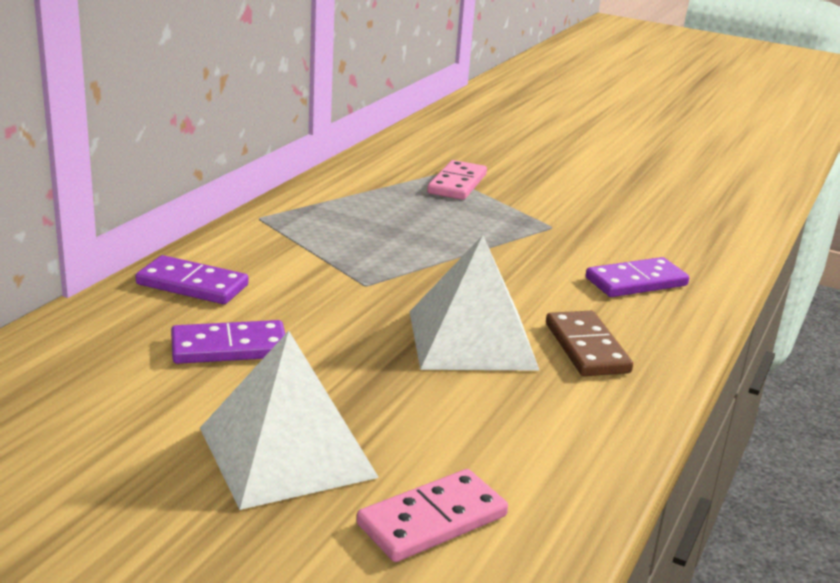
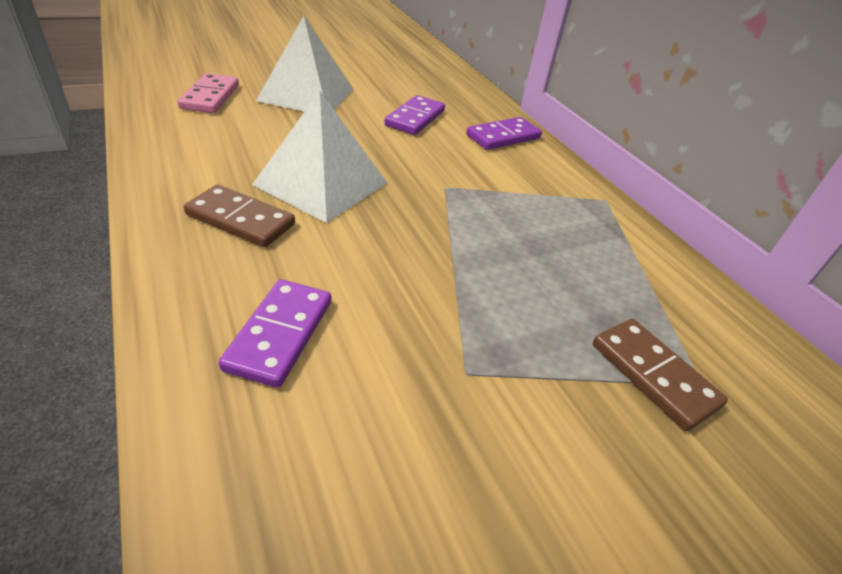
camera: 125 degrees right, 15 degrees up
pink domino [427,160,487,200] -> brown domino [593,319,728,431]

